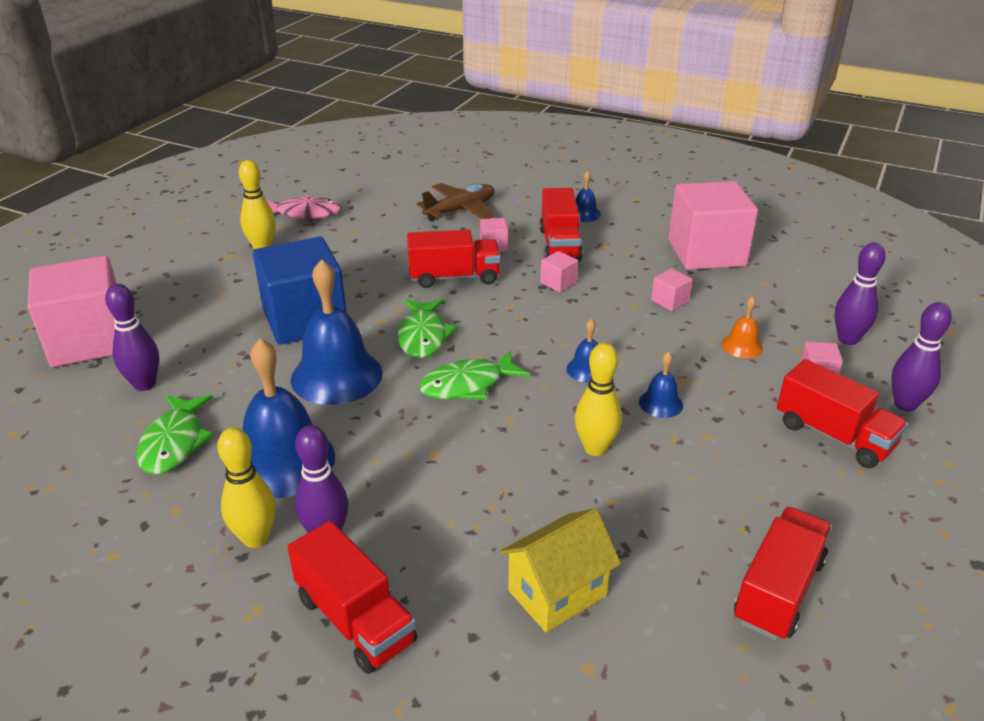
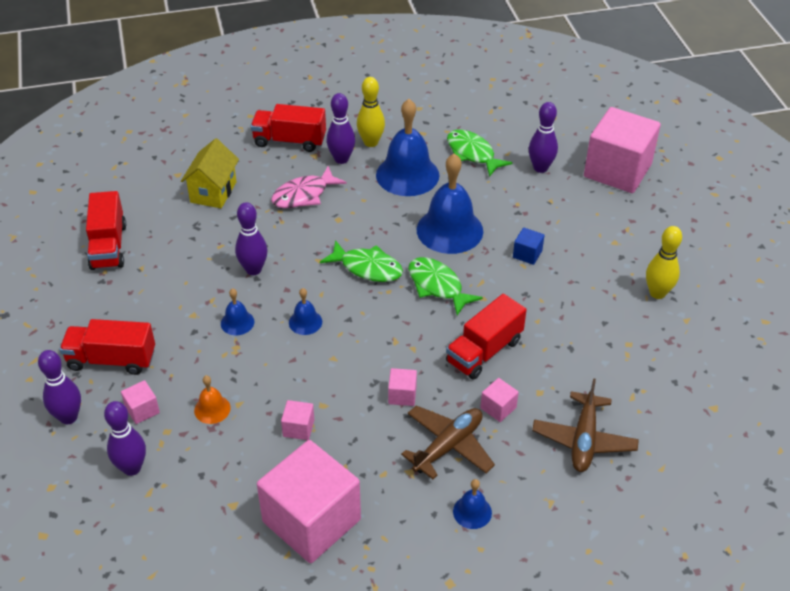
camera: 140 degrees right, 10 degrees up
blue cube [253,236,346,344] -> blue cube [513,228,545,265], size x0.40
pink fish [266,195,342,219] -> pink fish moved to [271,166,347,208]
green fish [419,350,531,399] -> green fish turned 90 degrees clockwise [320,240,403,282]
red truck [539,188,583,261] -> brown plane [401,405,495,479]
yellow bowling pin [575,343,622,456] -> purple bowling pin [235,202,268,275]

